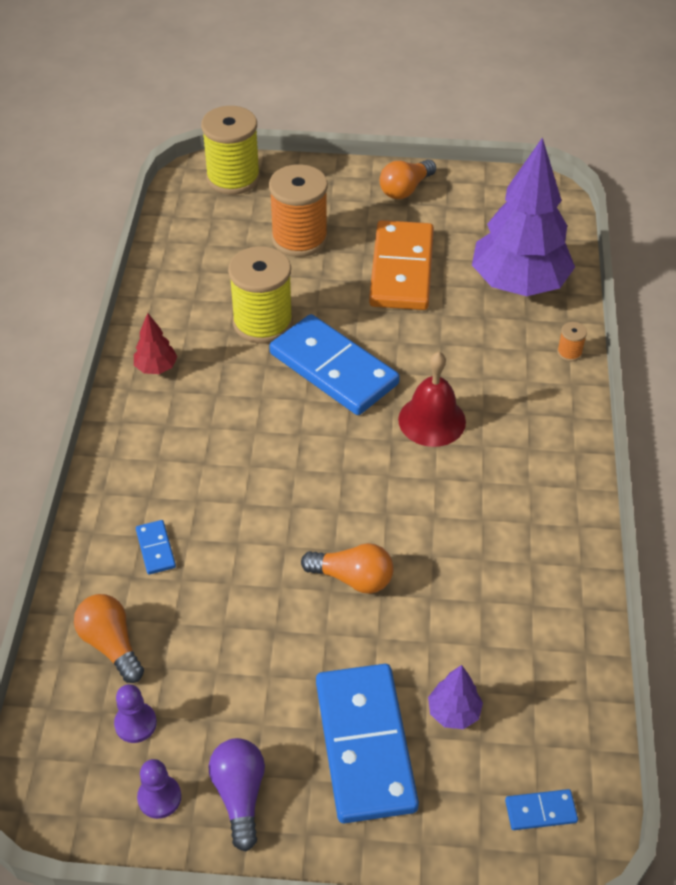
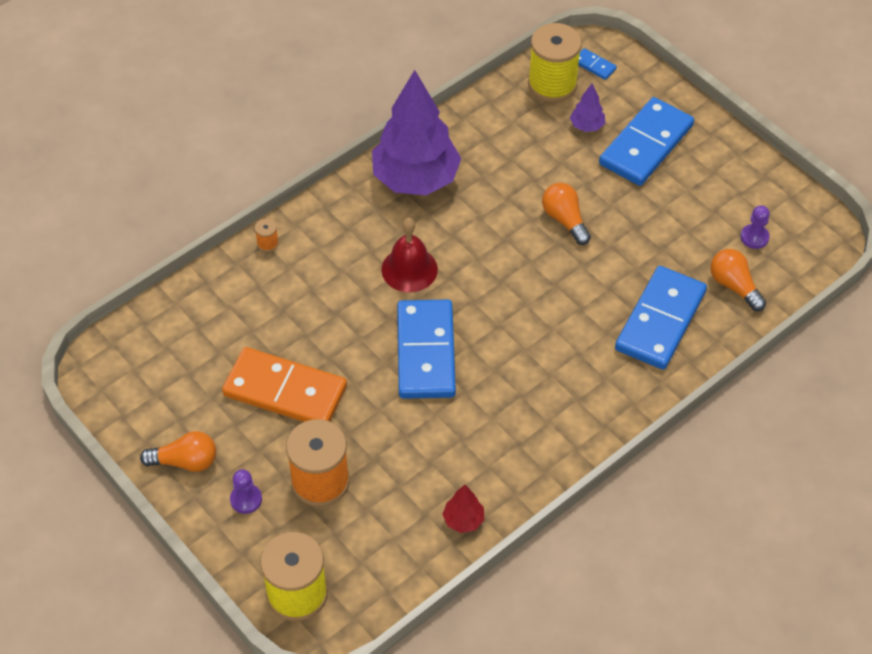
camera: 135 degrees left, 5 degrees up
orange light bulb [74,594,144,683] -> orange light bulb turned 135 degrees clockwise [710,249,766,311]
red tree [134,313,177,374] -> red tree moved to [442,485,484,533]
blue domino [136,520,176,574] -> blue domino [615,266,707,370], size x2.43
purple pawn [137,759,181,819] -> purple pawn moved to [230,469,262,514]
purple light bulb [209,738,265,851] -> none
yellow spool [228,246,293,344] -> yellow spool moved to [528,23,582,102]
orange domino [369,220,434,310] -> orange domino turned 60 degrees clockwise [222,347,347,422]
purple tree [472,137,575,296] -> purple tree moved to [372,70,462,195]

